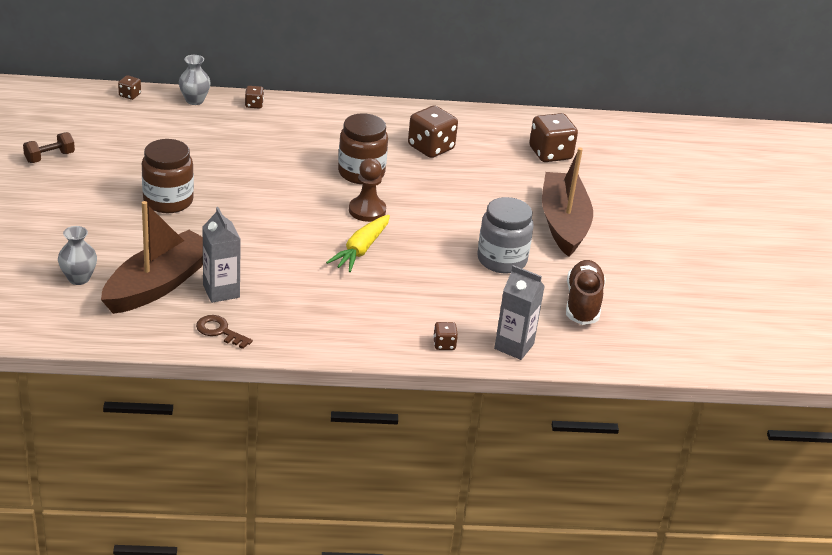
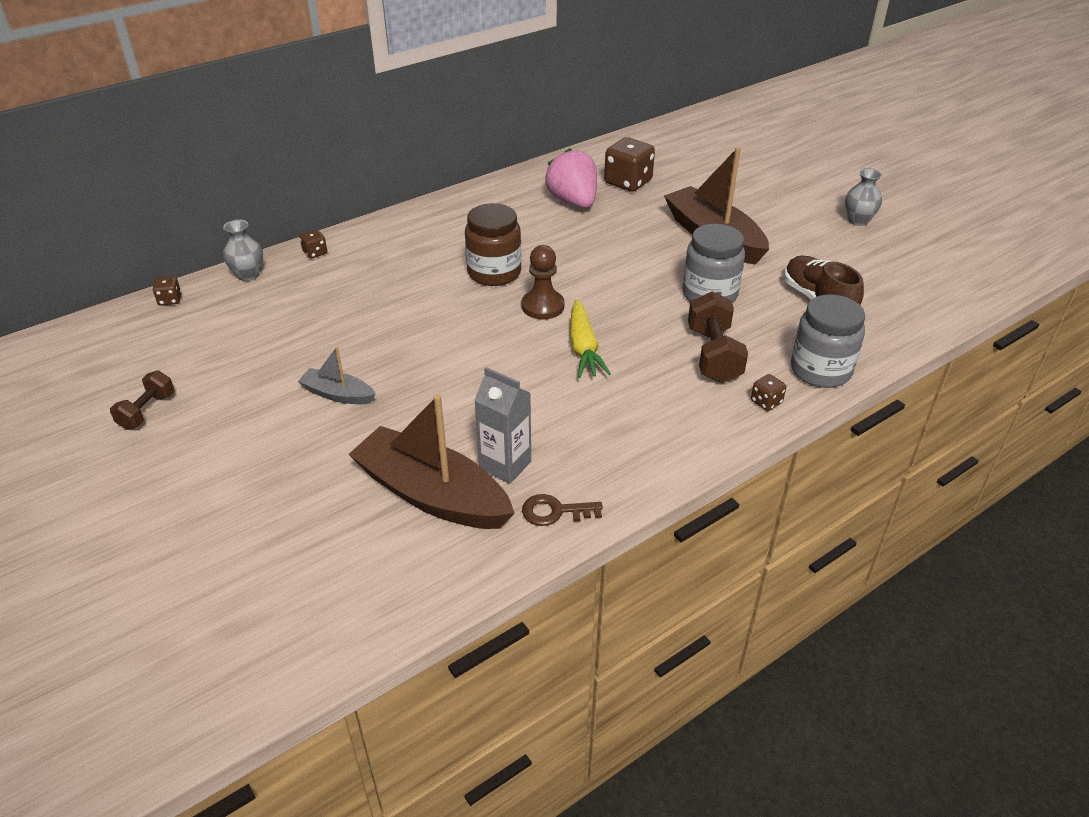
camera: 30 degrees left, 5 degrees up
grey vase [58,226,97,285] -> grey vase moved to [845,168,882,226]
brown boat [101,201,203,314] -> brown boat turned 60 degrees counterclockwise [348,394,515,529]
brown jar [142,139,194,213] -> grey boat [298,346,376,404]
brown dice [408,105,458,158] -> none
grey carton [494,265,545,360] -> grey jar [791,294,865,388]
none -> pink strawberry [545,148,597,208]
none -> brown dumbbell [688,291,748,383]

